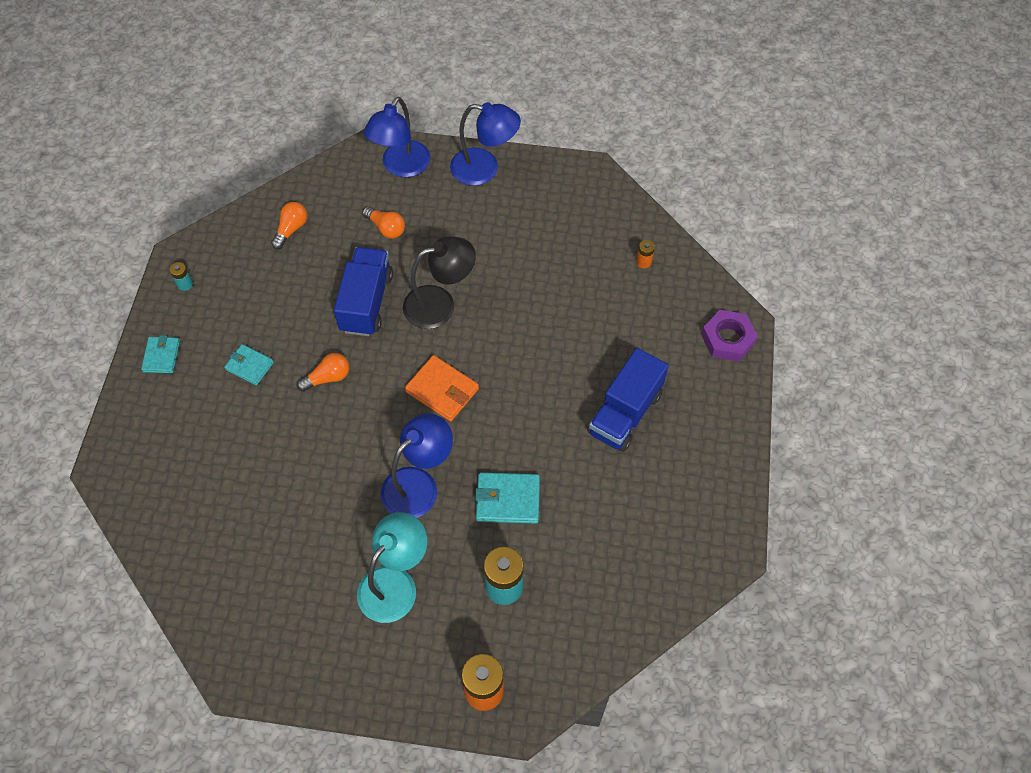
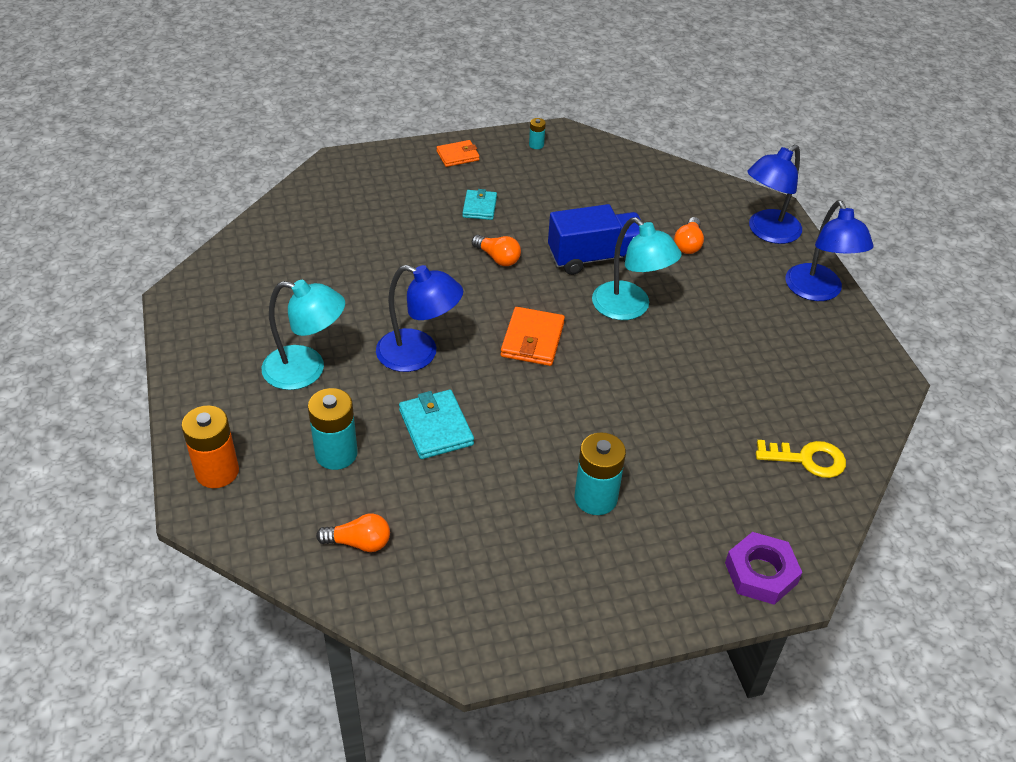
camera: 65 degrees right, 15 degrees down
turquoise wallet [141,335,180,373] -> orange wallet [436,140,480,167]
orange light bulb [271,202,307,249] -> orange light bulb moved to [316,514,390,552]
blue lamp [364,97,430,177] -> blue lamp turned 45 degrees counterclockwise [747,145,802,244]
black lamp [403,236,476,329] -> turquoise lamp [592,217,682,320]
blue truck [587,348,669,452] -> turquoise battery [575,432,626,515]
orange battery [636,240,655,268] -> yellow key [756,440,846,478]

